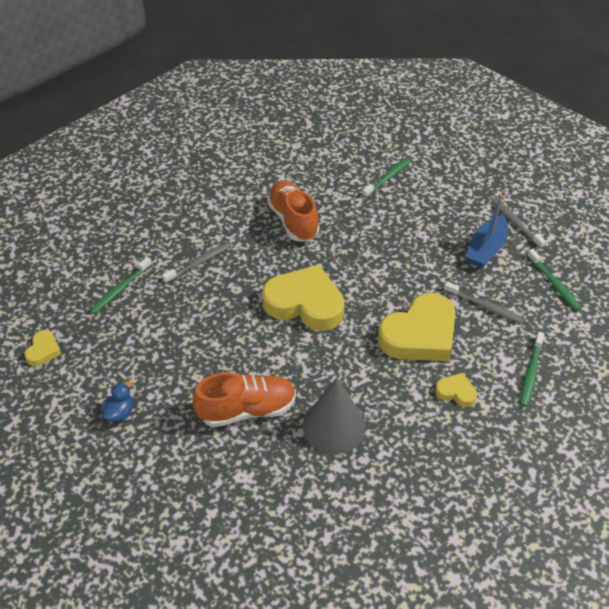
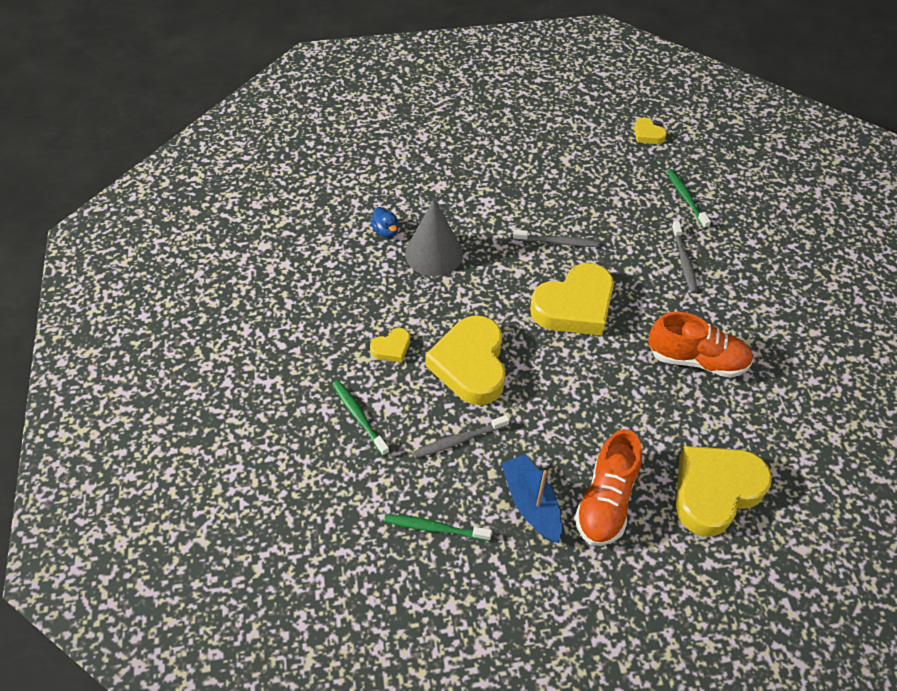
camera: 125 degrees right, 5 degrees up
blue duck [101,381,133,422] -> blue duck moved to [370,207,399,238]
orange shoe [193,372,296,427] -> orange shoe moved to [575,429,642,546]
green toothbrush [362,158,411,198] -> yellow heart [676,446,772,537]
grey toothbrush [491,199,546,249] -> grey toothbrush moved to [513,230,599,247]

